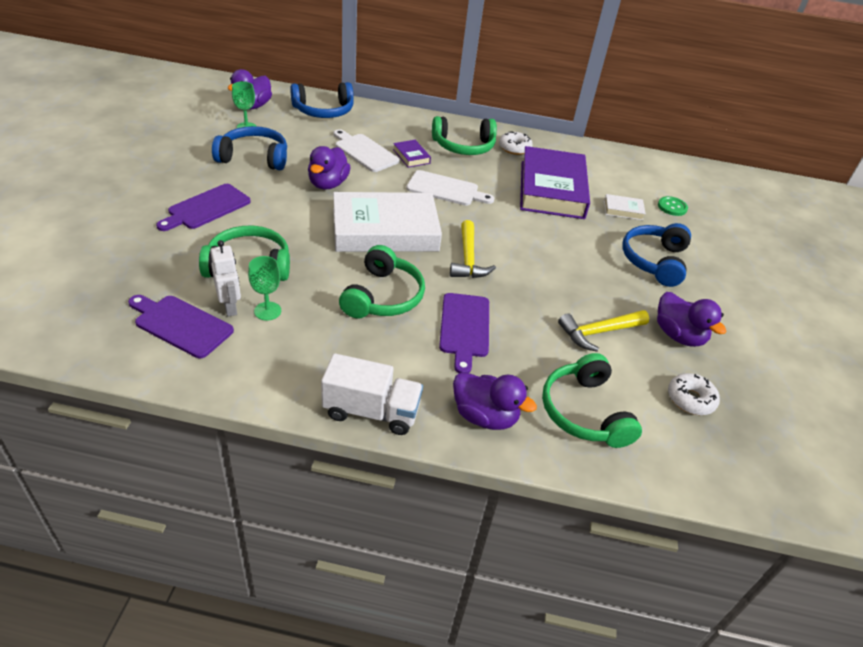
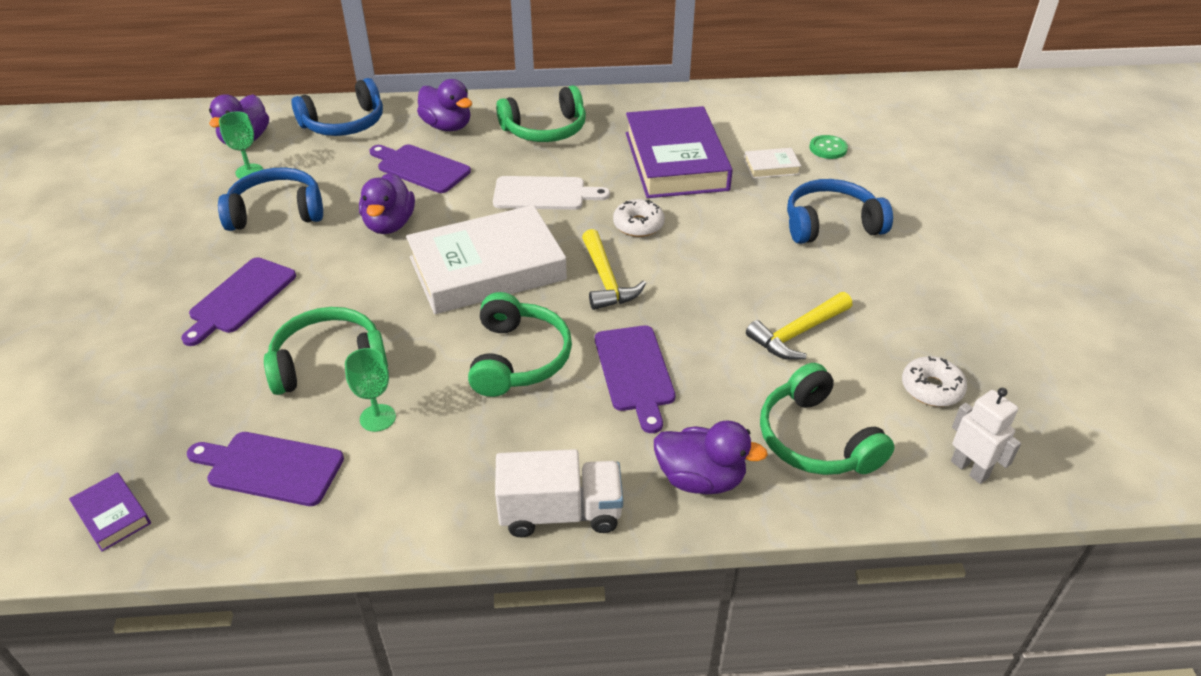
camera: 10 degrees left, 0 degrees up
white robot [210,240,241,317] -> white robot moved to [951,388,1021,484]
white cutting board [334,129,400,172] -> purple cutting board [369,145,471,193]
purple book [393,140,431,168] -> purple book moved to [69,472,151,552]
white donut [499,131,533,155] -> white donut moved to [613,199,665,237]
blue headphones [622,223,691,287] -> blue headphones turned 75 degrees clockwise [787,179,893,244]
purple duck [657,292,727,347] -> purple duck moved to [417,79,472,131]

